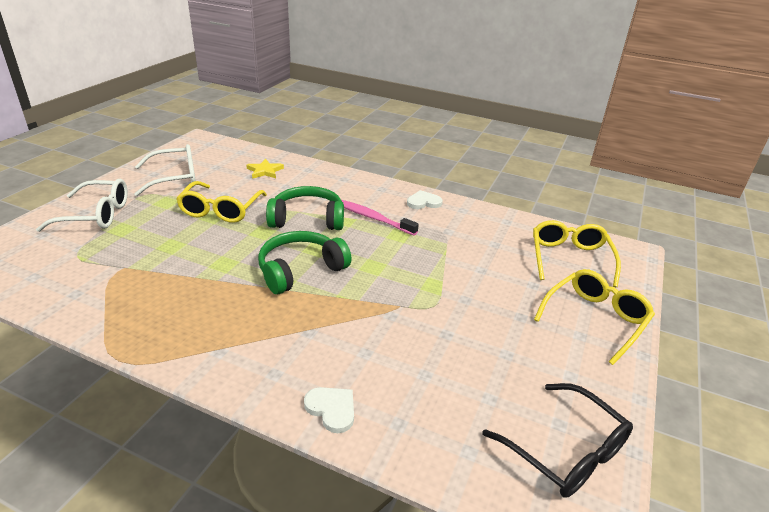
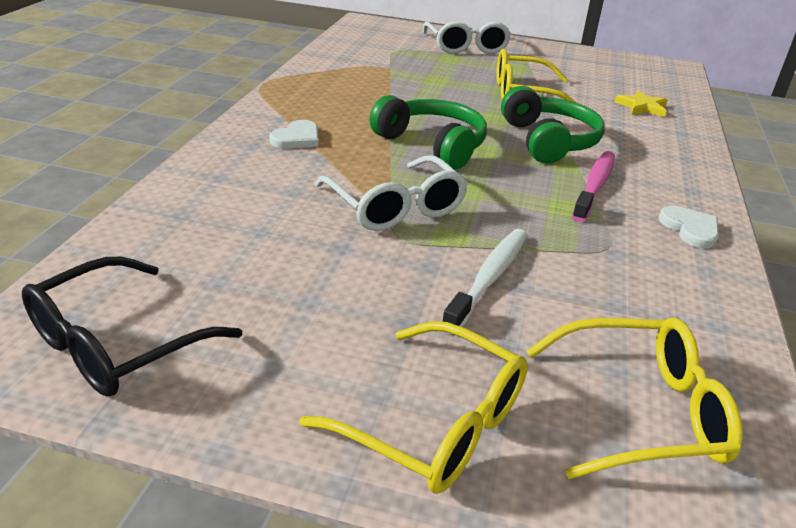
camera: 80 degrees right, 0 degrees up
white glasses [134,144,196,196] -> white glasses moved to [315,155,468,231]
white heart [304,387,354,433] -> white heart moved to [269,120,319,148]
none -> white toothbrush [443,229,527,334]

